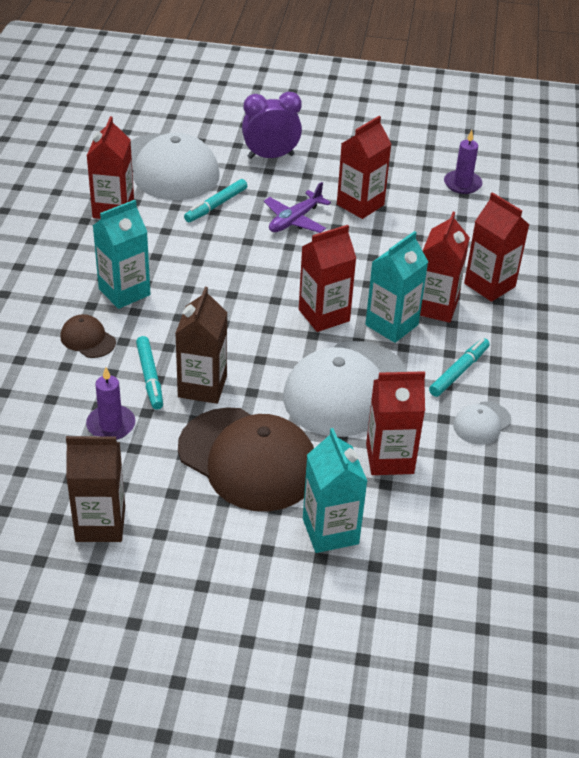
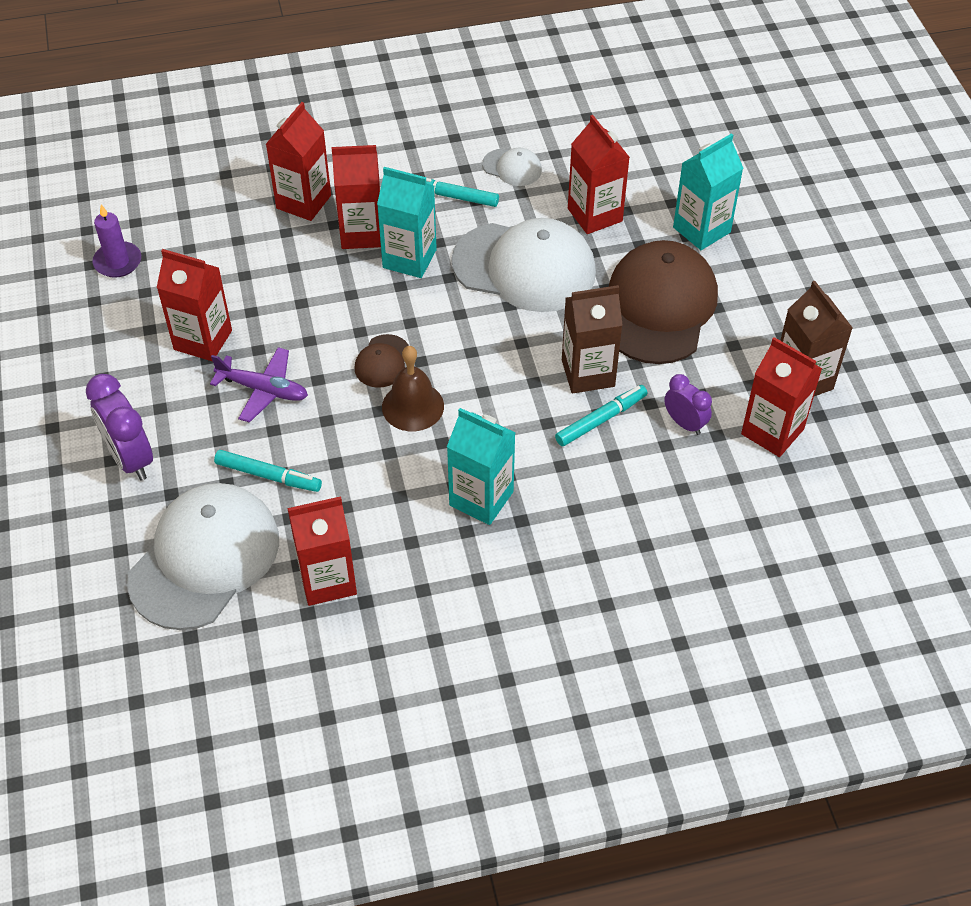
camera: 110 degrees left, 10 degrees up
brown cap [60,314,116,358] -> brown cap moved to [355,334,409,388]
purple candle [86,367,135,440] -> purple clock [664,374,712,435]
red carton [299,225,356,332] -> red carton moved to [741,337,822,457]
none -> brown bell [382,346,444,431]

